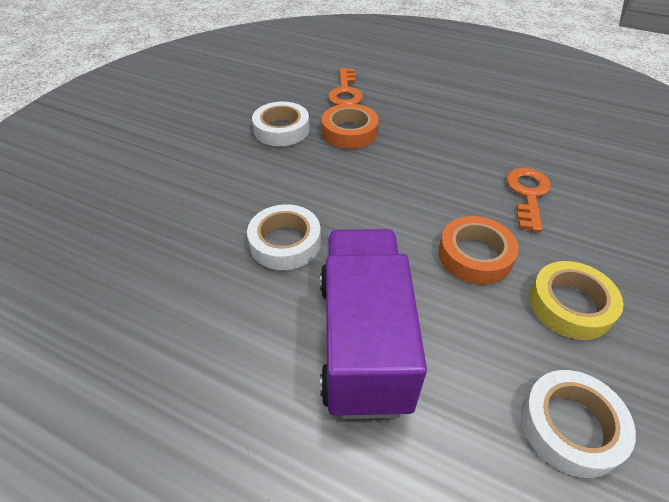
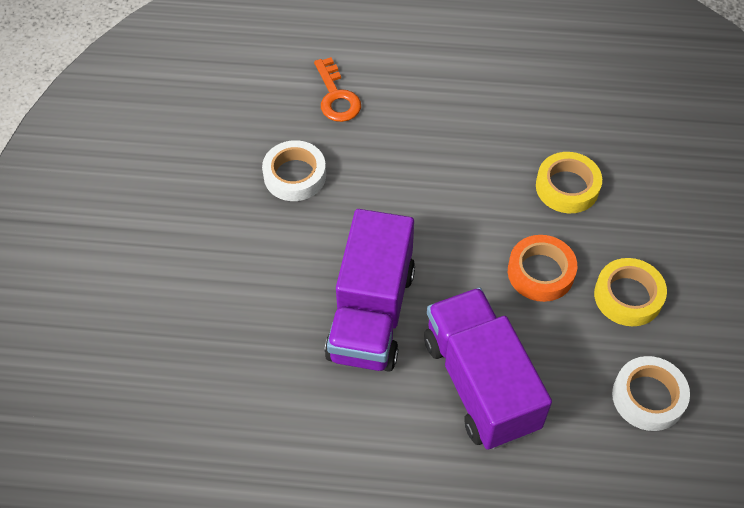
camera: 20 degrees left, 10 degrees up
white tape [247,204,321,270] -> purple truck [325,209,415,372]
orange tape [322,104,379,149] -> none
orange key [506,168,551,232] -> yellow tape [536,152,602,213]

